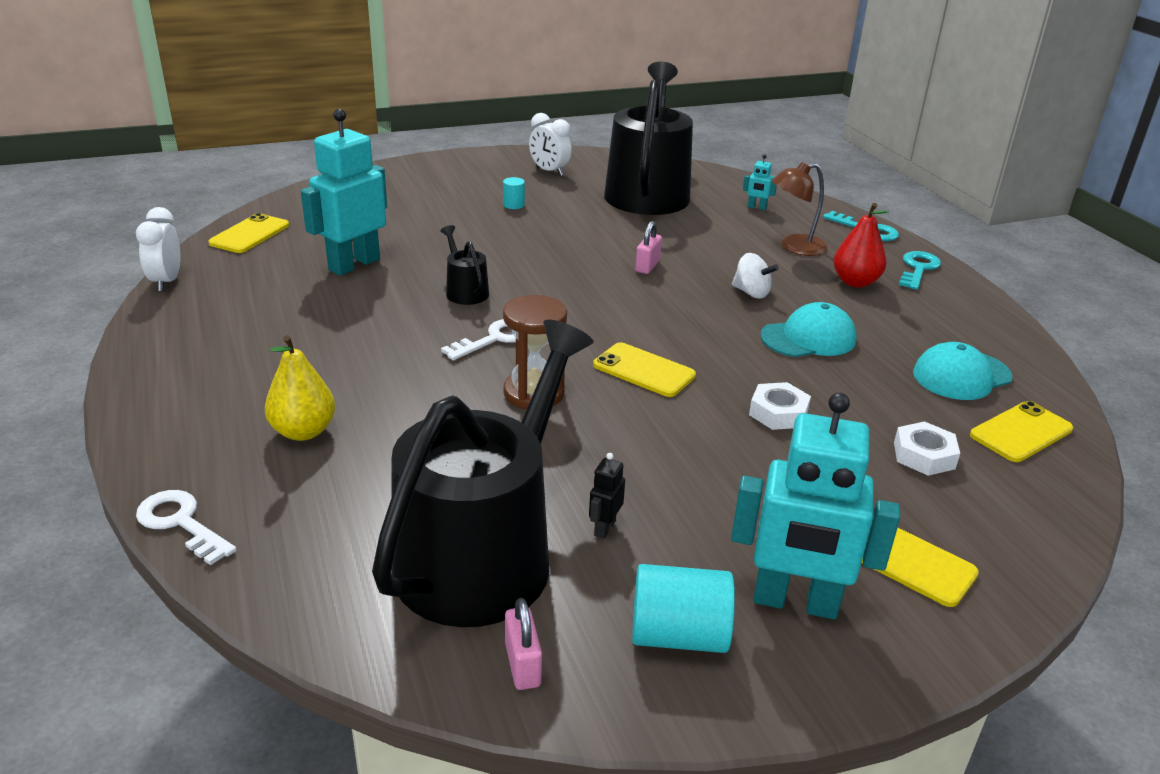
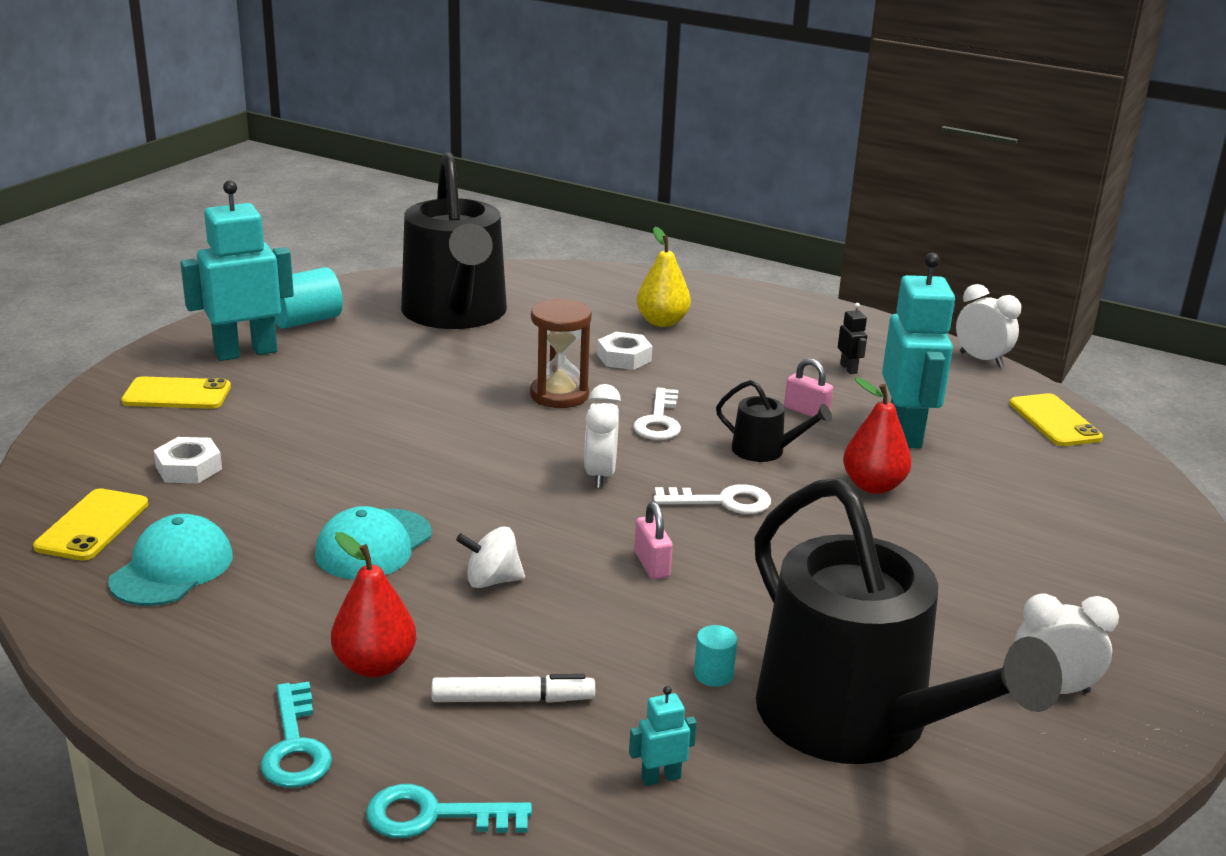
camera: 140 degrees right, 5 degrees down
white key [136,490,237,565] -> white key moved to [653,484,771,514]
turquoise cylinder [503,177,525,209] -> turquoise cylinder moved to [694,625,737,687]
pink padlock [505,598,542,690] -> pink padlock moved to [784,358,833,420]
black robot [589,453,625,539] -> black robot moved to [838,303,867,374]
yellow phone [593,342,696,397] -> none
white nut [749,382,811,430] -> white nut moved to [597,332,652,370]
brown lamp [771,162,828,256] -> white marker [432,674,595,703]
none -> white clock [584,384,621,488]
none -> red pear [843,378,912,494]

